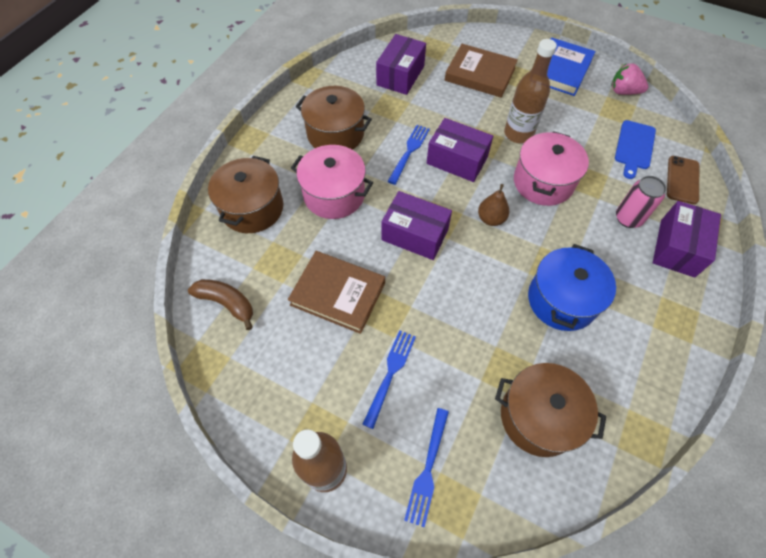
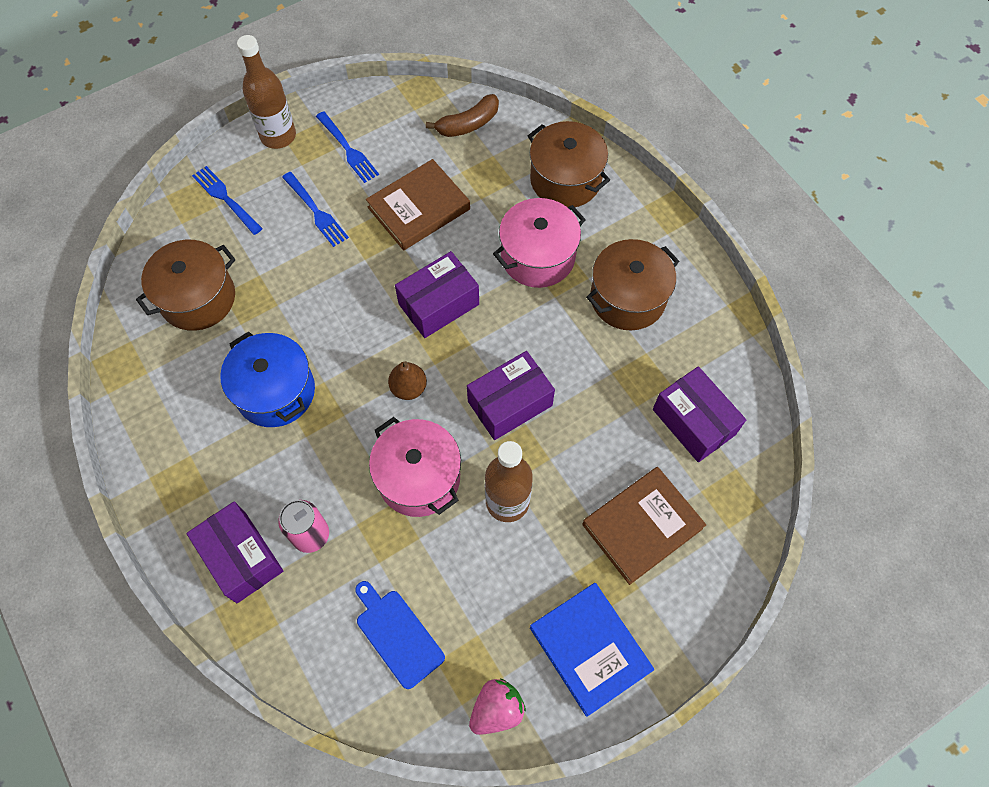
camera: 120 degrees right, 5 degrees up
blue fork [387,125,430,185] -> blue fork moved to [316,111,379,183]
brown phone [667,156,699,204] -> none

